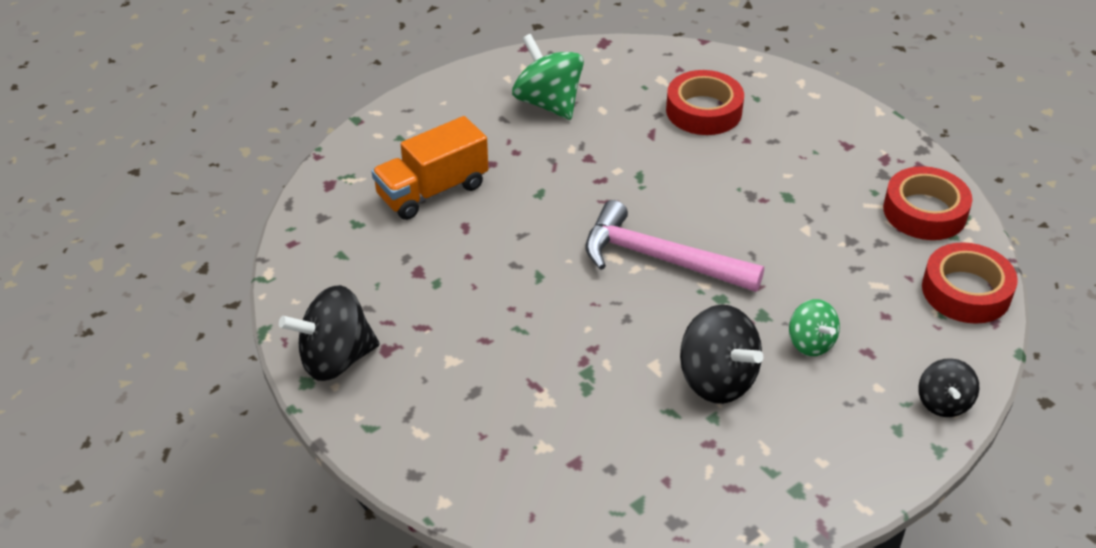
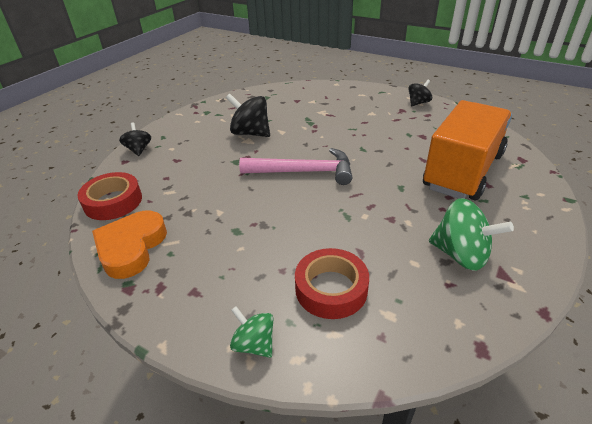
camera: 160 degrees right, 5 degrees down
black spinning top [279,285,379,381] -> black spinning top [409,80,432,106], size x0.60
orange truck [372,116,488,220] -> orange truck [423,100,512,200], size x1.63
green spinning top [789,299,840,356] -> green spinning top moved to [230,306,273,358]
red tape [883,166,972,240] -> orange heart [92,211,167,279]

